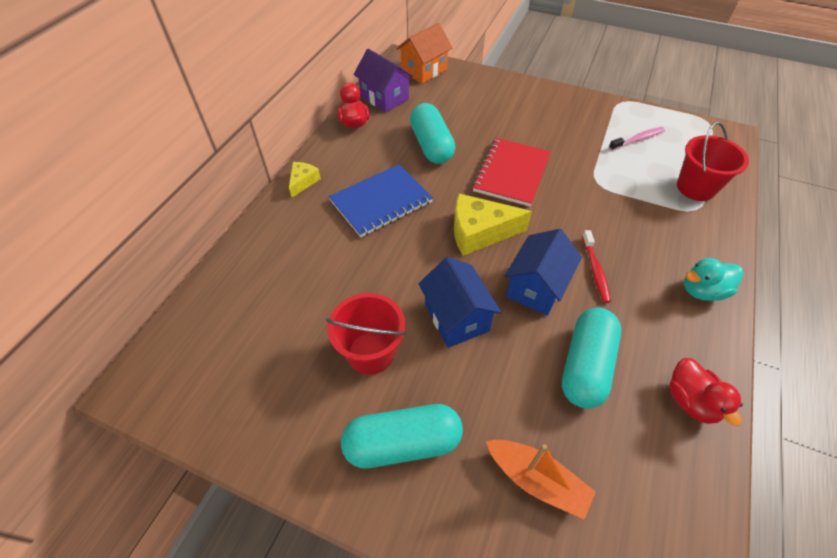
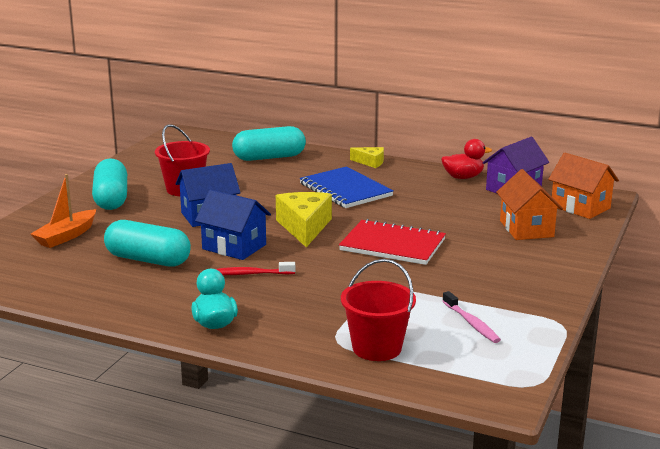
camera: 90 degrees right, 30 degrees down
turquoise capsule [410,103,455,164] -> turquoise capsule moved to [232,126,306,161]
red duck [669,358,743,426] -> none
none -> orange house [496,169,563,240]

